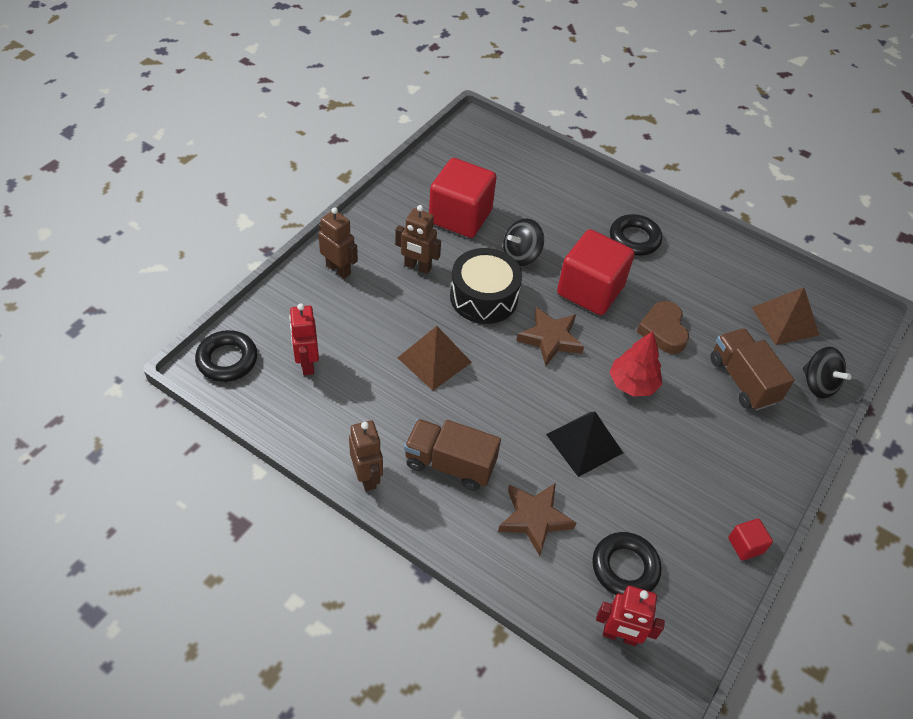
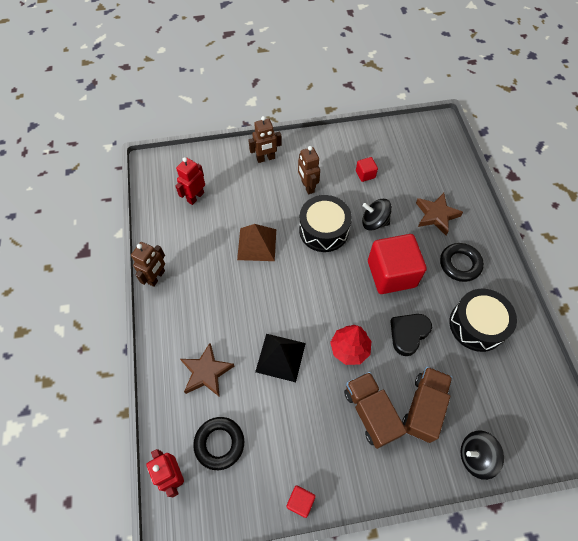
camera: 50 degrees right, 10 degrees up
black ring [195,330,257,382] -> none
brown robot [318,207,358,279] -> brown robot turned 75 degrees clockwise [248,116,282,163]
brown truck [404,419,501,491] -> brown truck moved to [344,372,407,449]
red cube [429,158,497,238] -> red cube [356,157,378,182], size x0.43
brown star [516,307,584,366] -> brown star moved to [416,193,463,235]
brown heart [637,301,689,354] -> black heart [390,314,432,356]
brown pyramid [752,287,819,345] -> none
black spinning top [803,347,852,398] -> black spinning top turned 75 degrees clockwise [461,430,504,480]
none -> black drum [449,289,517,352]

